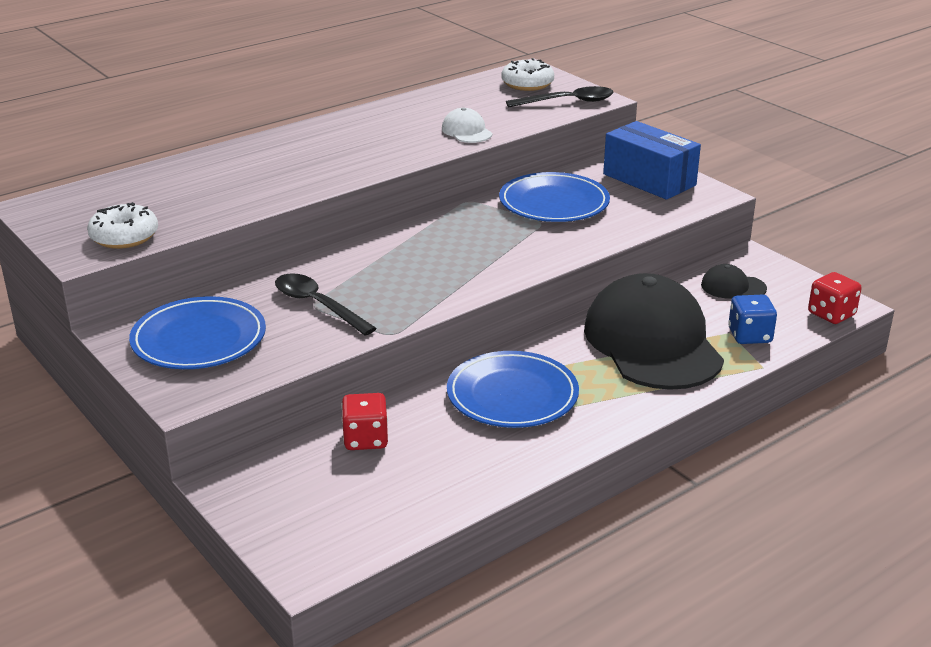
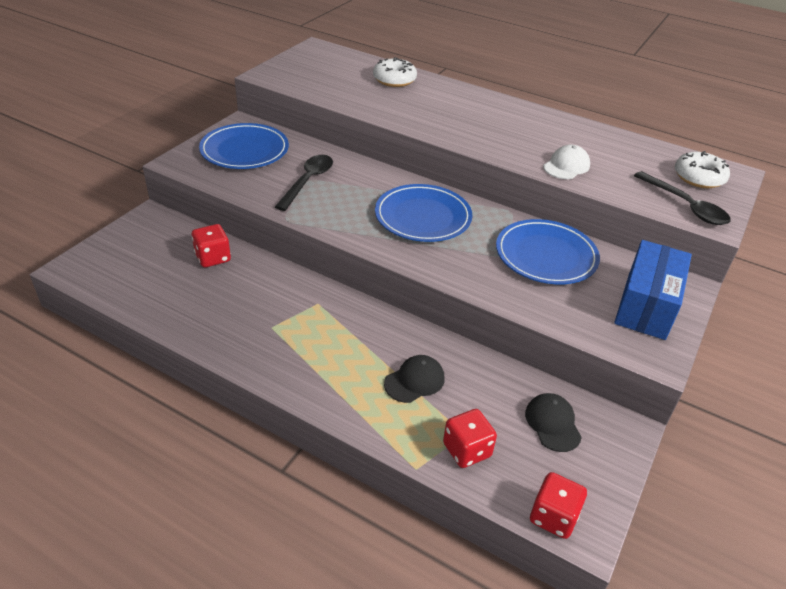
camera: 65 degrees right, 10 degrees up
white donut [87,202,158,249] -> white donut moved to [373,57,417,87]
blue plate [447,351,579,428] -> blue plate moved to [375,184,472,242]
black cap [584,273,724,390] -> black cap [384,355,445,403], size x0.41
blue dice [728,295,777,344] -> red dice [443,409,497,468]

